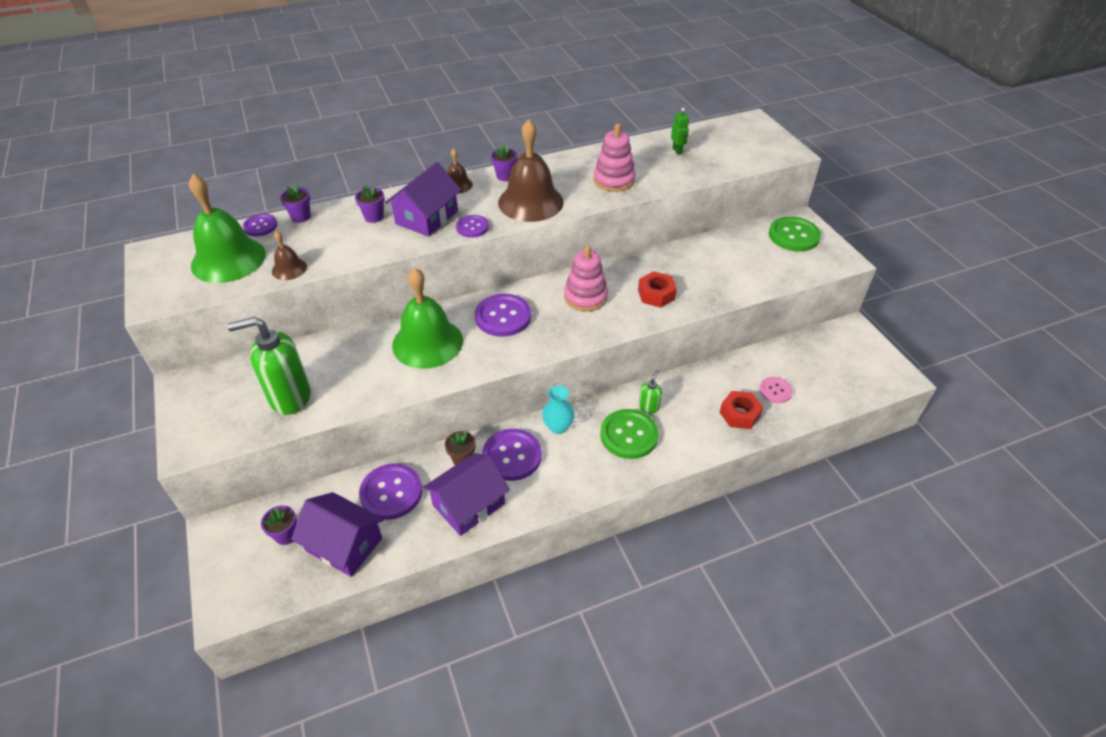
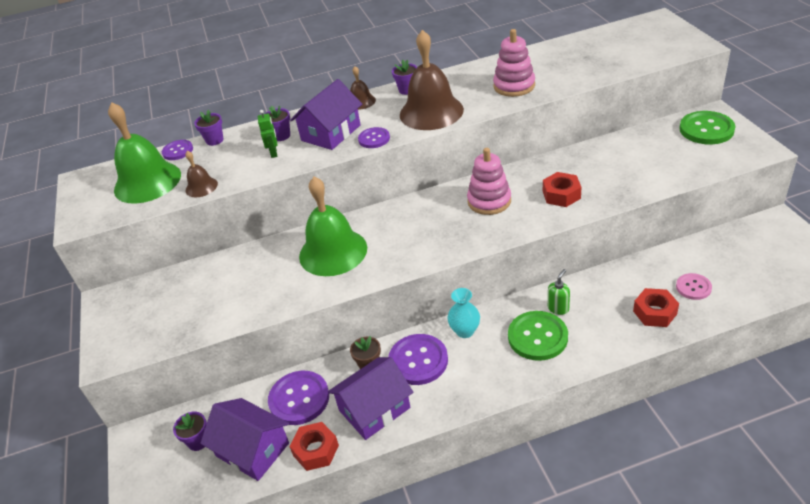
camera: 10 degrees right, 5 degrees down
green soap dispenser [227,317,311,415] -> none
purple button [475,294,531,337] -> none
green robot [671,108,689,155] -> green robot moved to [258,110,278,158]
none -> red nut [289,422,339,471]

